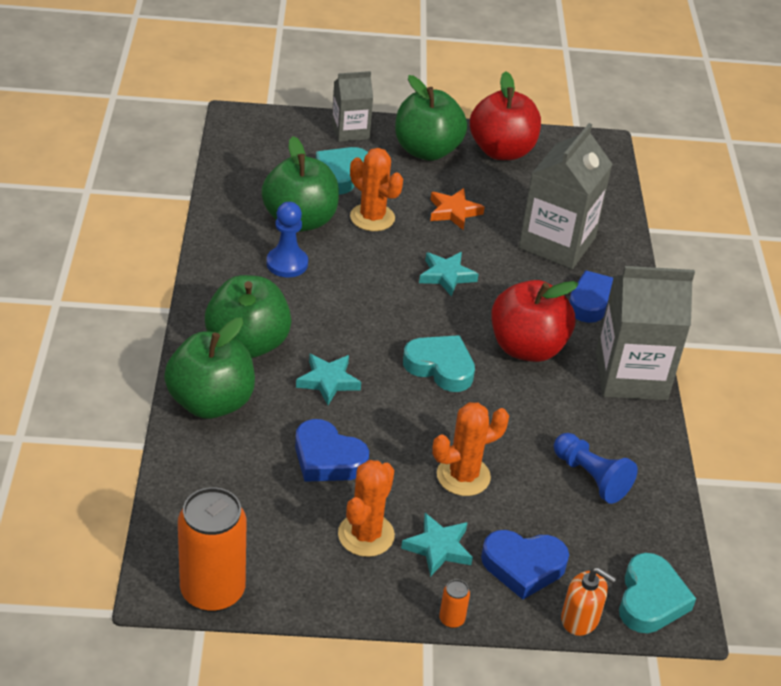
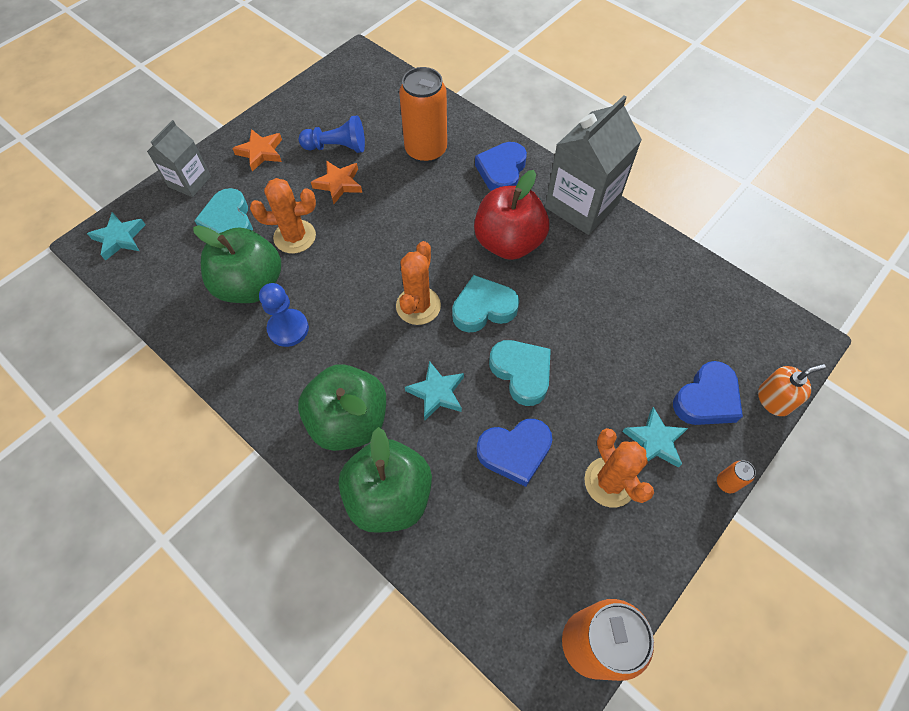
camera: 45 degrees left, 20 degrees up
green apple [395,75,467,161] -> orange star [232,129,282,172]
turquoise star [419,252,479,297] -> turquoise star moved to [87,212,146,261]
orange cactus [432,402,509,496] -> orange cactus moved to [396,241,441,325]
red apple [470,71,541,160] -> none
grey carton [519,123,613,269] -> orange can [399,67,447,163]
blue pawn [554,433,638,504] -> blue pawn moved to [299,115,365,153]
turquoise heart [619,553,696,633] -> turquoise heart moved to [489,340,551,406]

